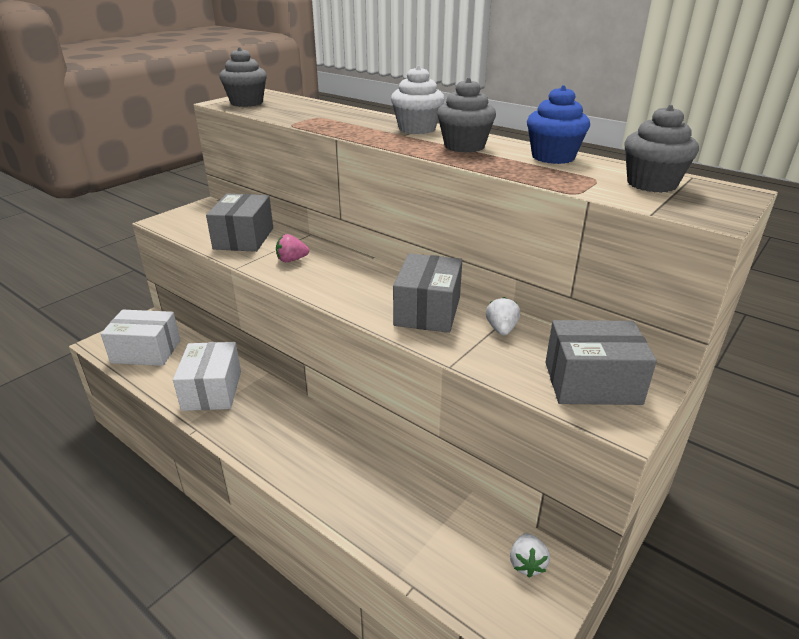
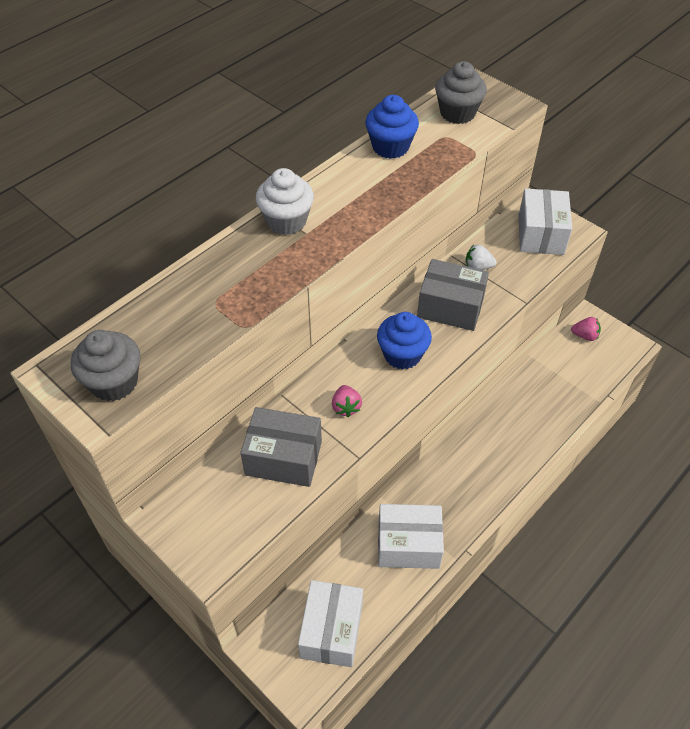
camera: 85 degrees left, 20 degrees up
grey cupcake [437,78,496,153] -> none
white strawberry [510,533,550,577] -> pink strawberry [571,317,601,341]
grey box [545,320,657,405] -> white box [519,188,572,255]
none -> blue cupcake [377,312,432,370]

